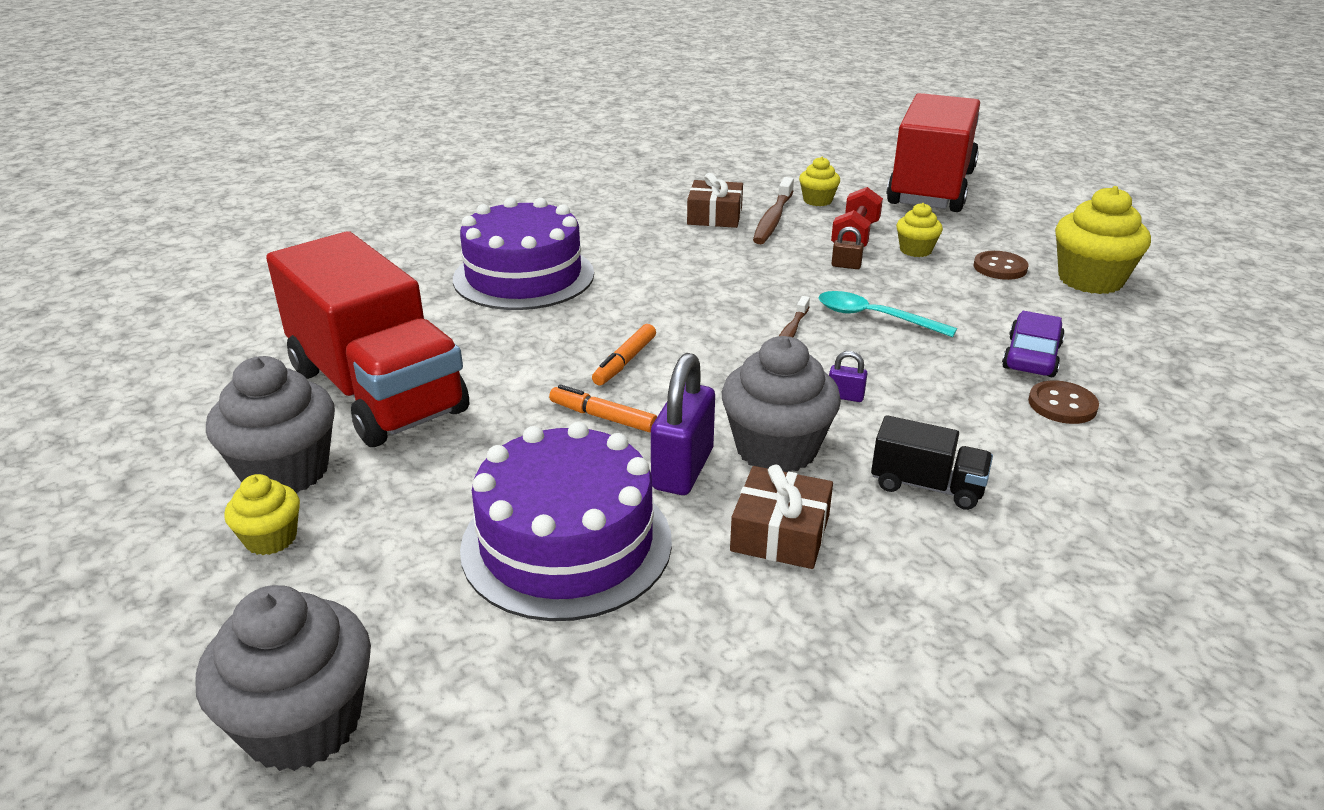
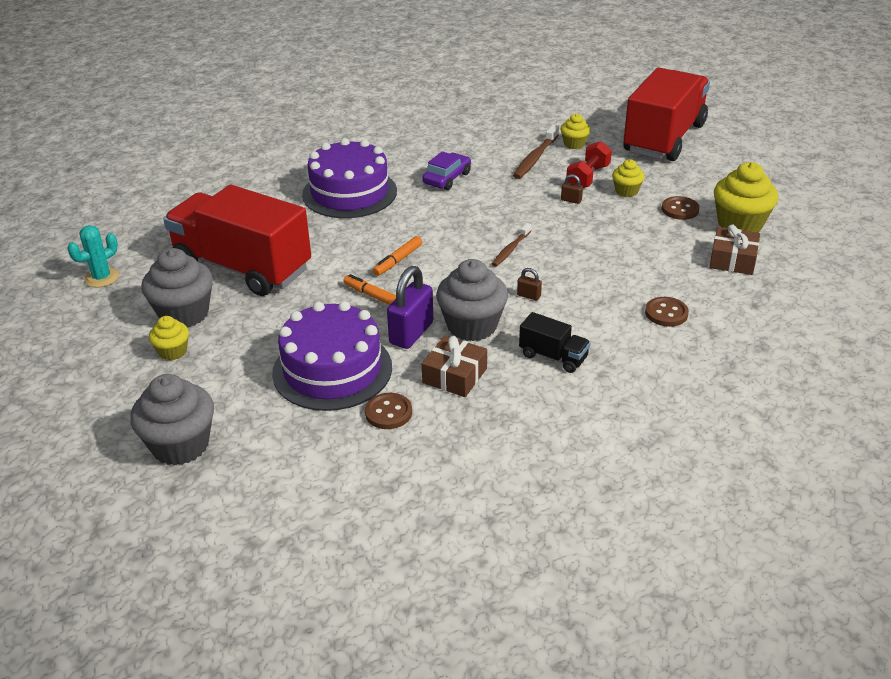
camera: 10 degrees right, 5 degrees up
red truck [266,231,469,447] -> red truck turned 150 degrees clockwise [163,185,311,296]
brown gift [687,173,743,228] -> brown gift moved to [709,225,760,275]
turquoise spoon [819,291,957,337] -> none
purple padlock [829,351,868,402] -> brown padlock [517,268,542,300]
purple car [1002,311,1065,377] -> purple car moved to [422,151,471,190]
none -> turquoise cactus [67,225,119,287]
none -> brown button [365,393,412,429]

